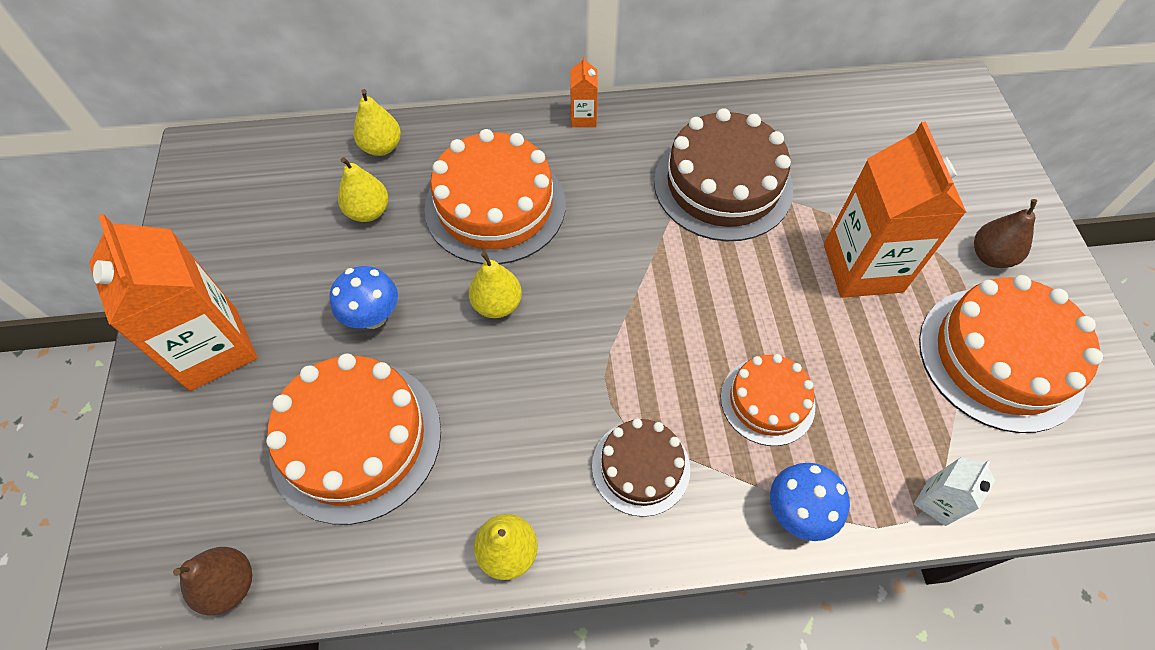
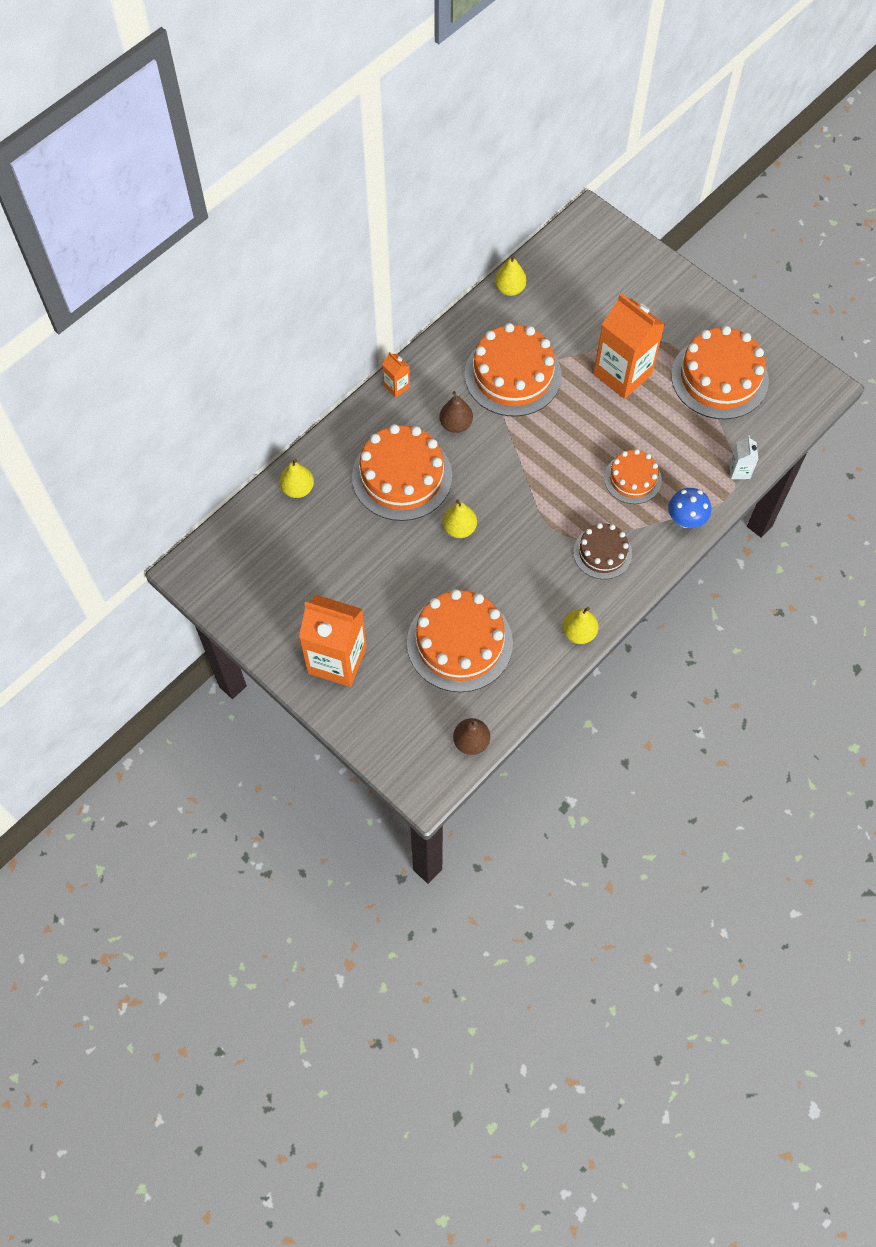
camera: 40 degrees left, 5 degrees up
blue mushroom [330,266,398,329] -> none
yellow pear [338,157,388,222] -> yellow pear moved to [495,255,527,296]
brown cake [654,108,793,241] -> orange cake [465,323,561,417]
brown pear [974,199,1037,268] -> brown pear moved to [439,391,473,433]

